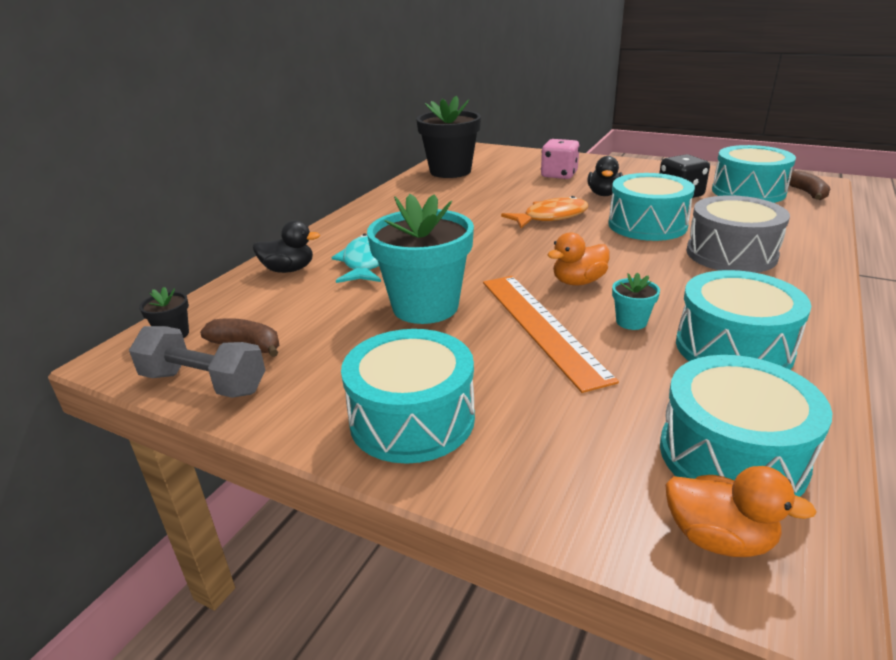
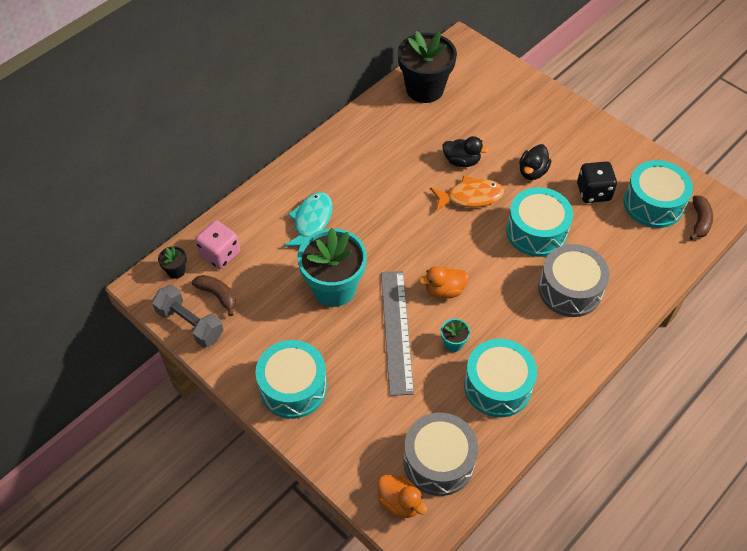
camera: 15 degrees right, 25 degrees up
black duck [253,220,320,273] -> black duck moved to [443,136,489,167]
orange ruler [483,276,619,393] -> grey ruler [381,271,414,396]
pink dice [541,139,580,179] -> pink dice moved to [195,221,240,269]
turquoise drum [660,355,832,497] -> grey drum [404,413,478,496]

